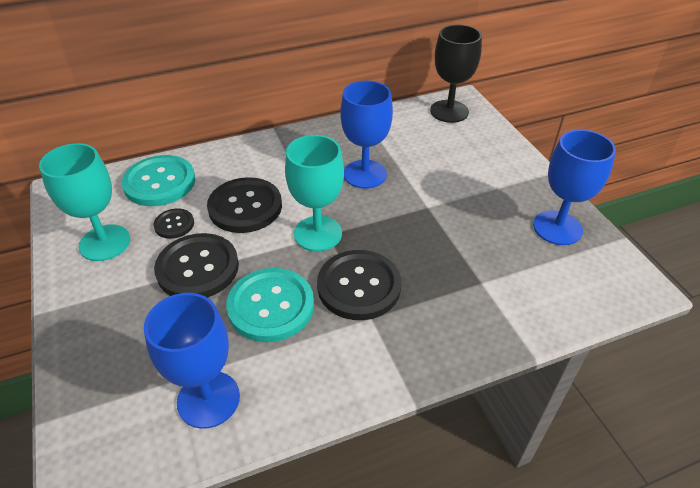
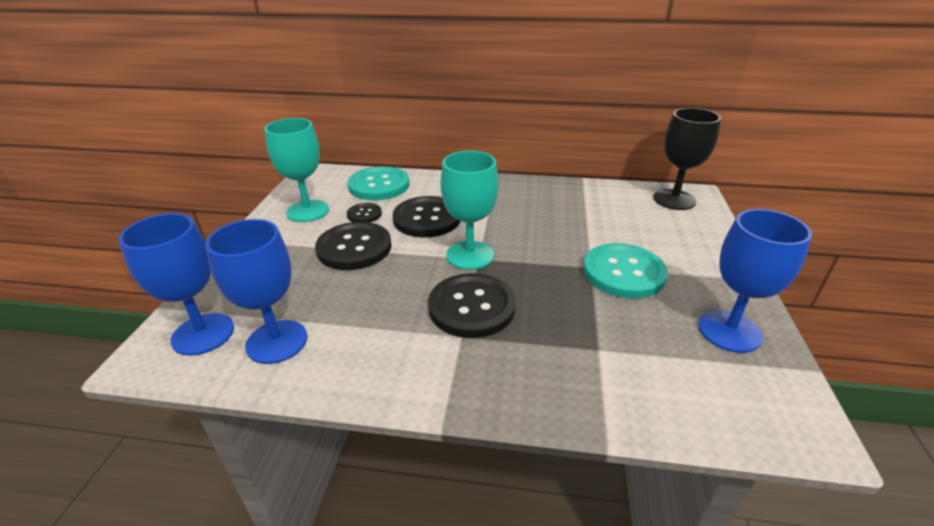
camera: 30 degrees right, 10 degrees down
turquoise button [226,268,314,342] -> turquoise button moved to [583,243,668,299]
blue goblet [340,80,393,189] -> blue goblet moved to [119,213,234,356]

